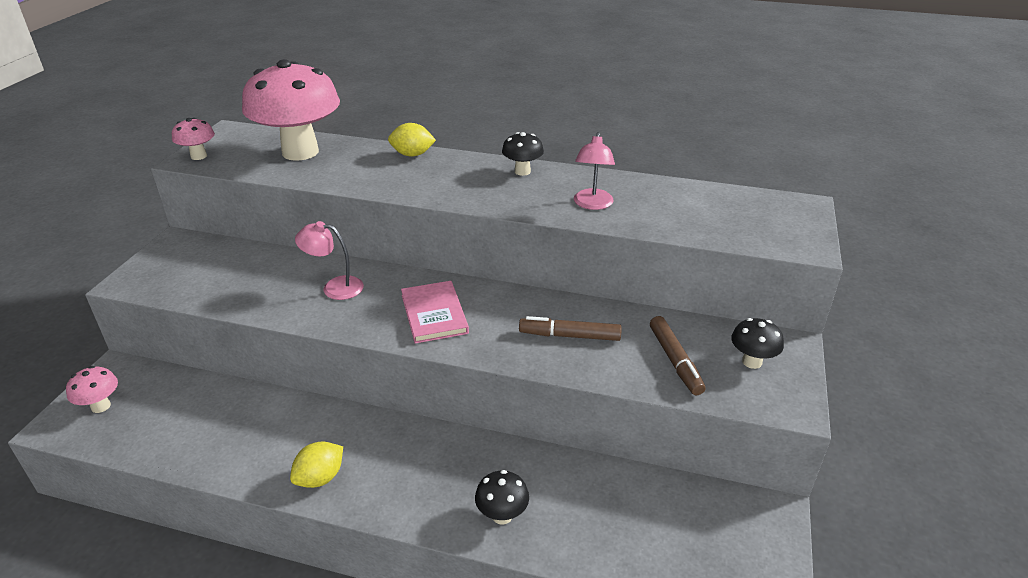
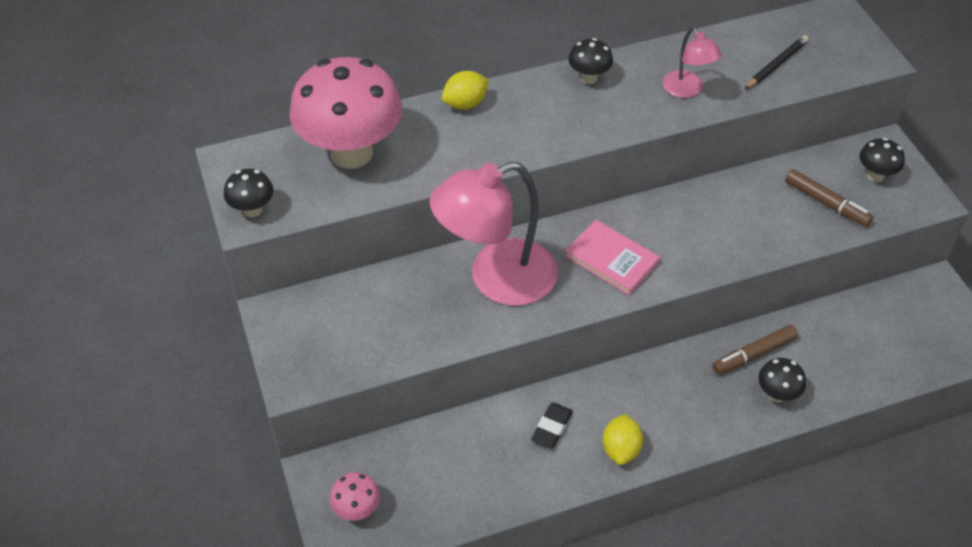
camera: 35 degrees left, 15 degrees up
pink mushroom [172,118,215,160] -> black mushroom [224,169,274,217]
pink lamp [295,221,364,300] -> pink lamp [429,161,558,306], size x2.04
brown marker [519,316,622,341] -> brown marker moved to [712,325,798,375]
none -> black eraser [531,402,573,449]
none -> black pencil [745,35,809,89]

